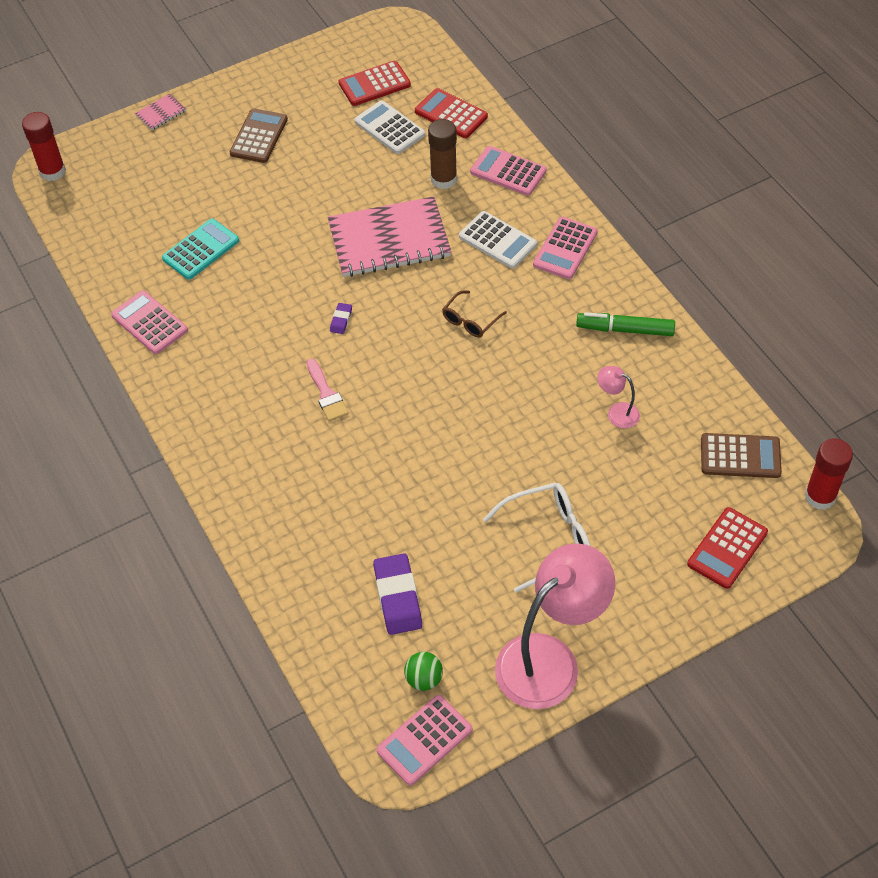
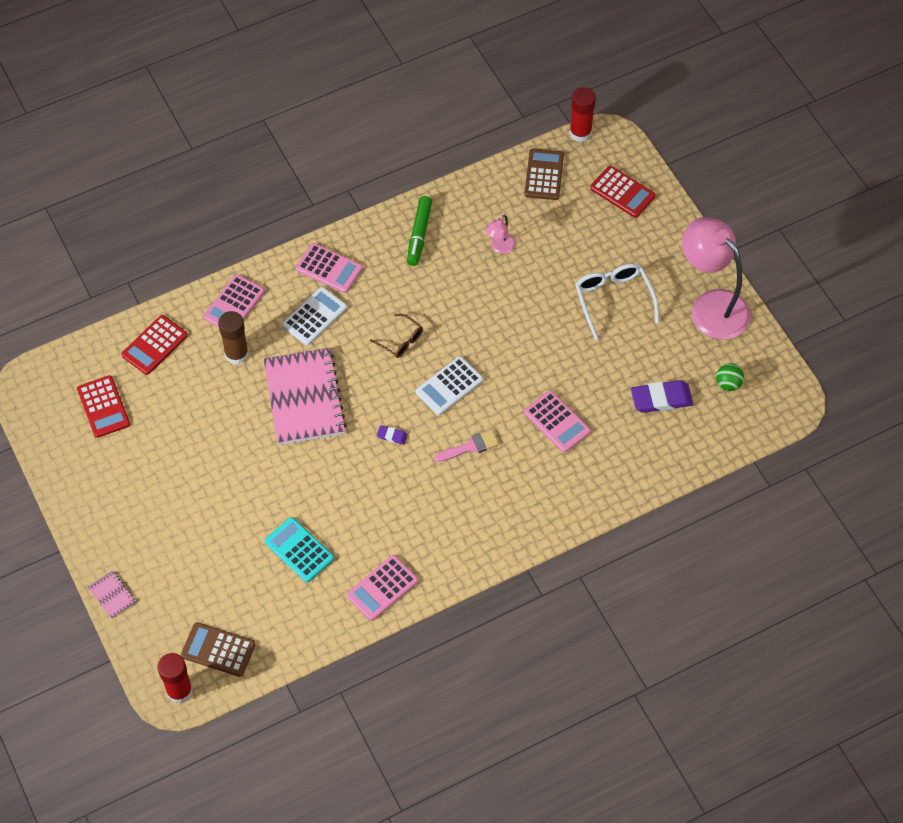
camera: 90 degrees left, 5 degrees up
brown calculator [230,108,288,163] -> brown calculator moved to [181,622,256,677]
white calculator [354,100,425,154] -> white calculator moved to [415,356,483,415]
pink calculator [377,695,472,786] -> pink calculator moved to [524,391,591,453]

